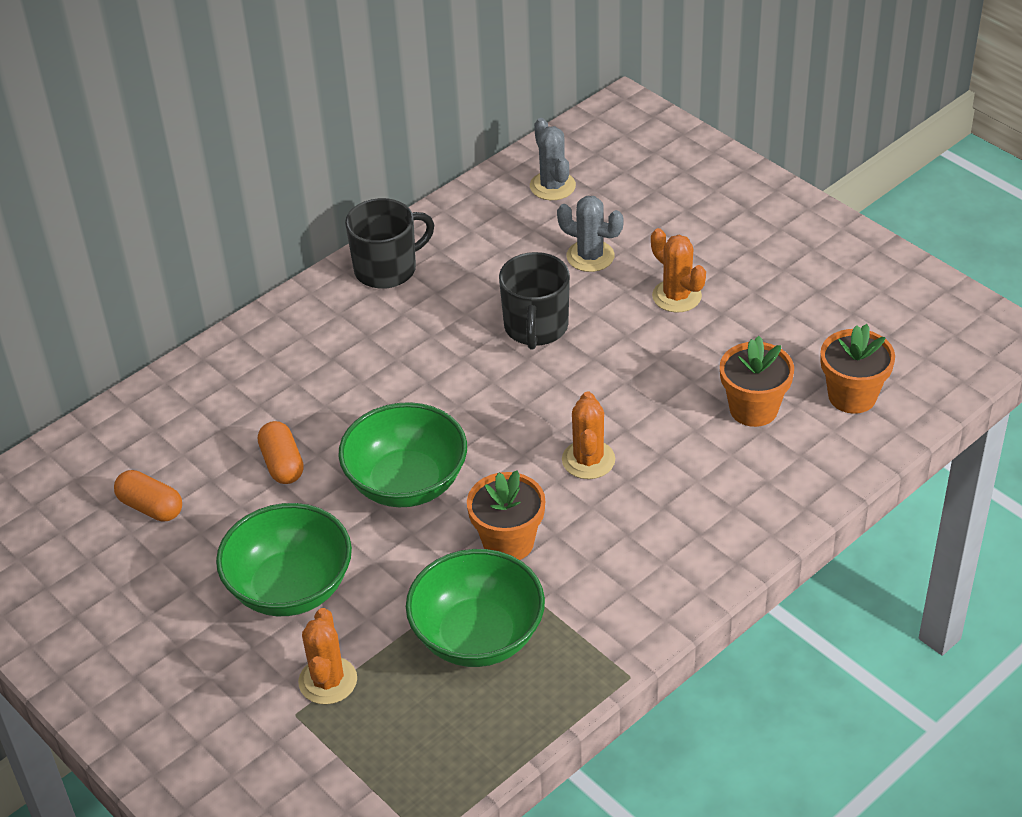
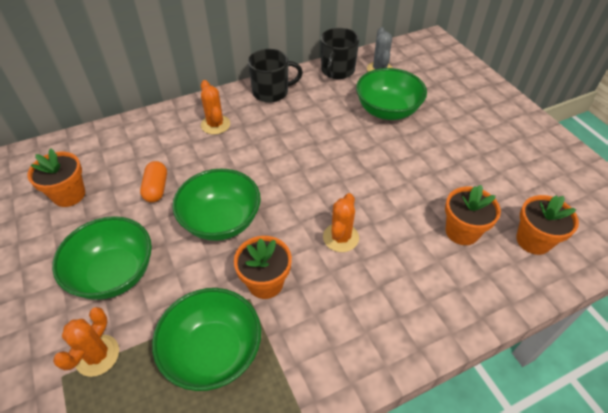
camera: 15 degrees right, 5 degrees up
orange capsule [114,470,182,521] -> orange flower pot [27,149,85,207]
black mug [499,252,570,350] -> black mug moved to [321,28,359,79]
grey cactus [557,196,624,272] -> green bowl [356,68,427,120]
orange cactus [651,228,706,313] -> orange cactus moved to [201,80,230,134]

